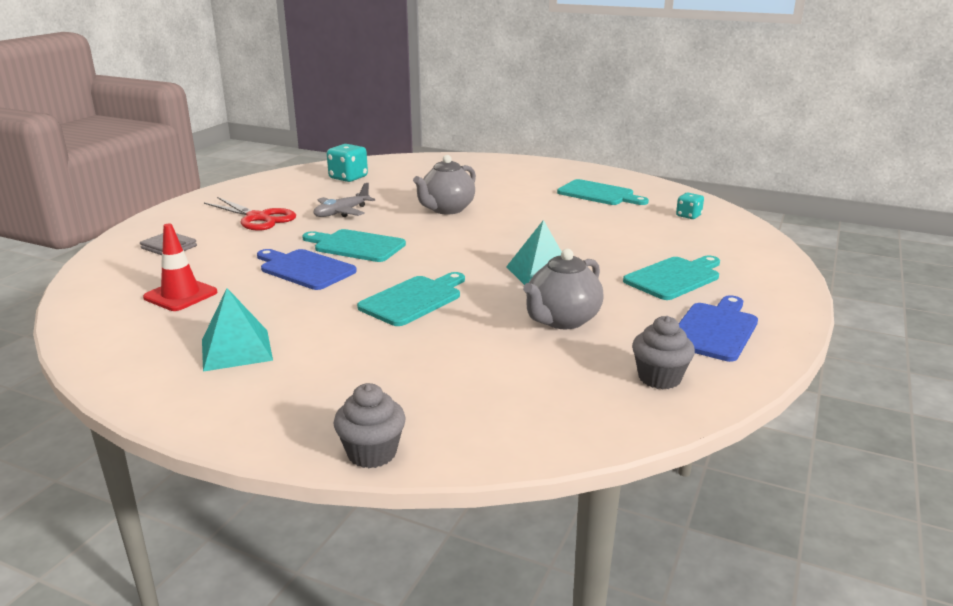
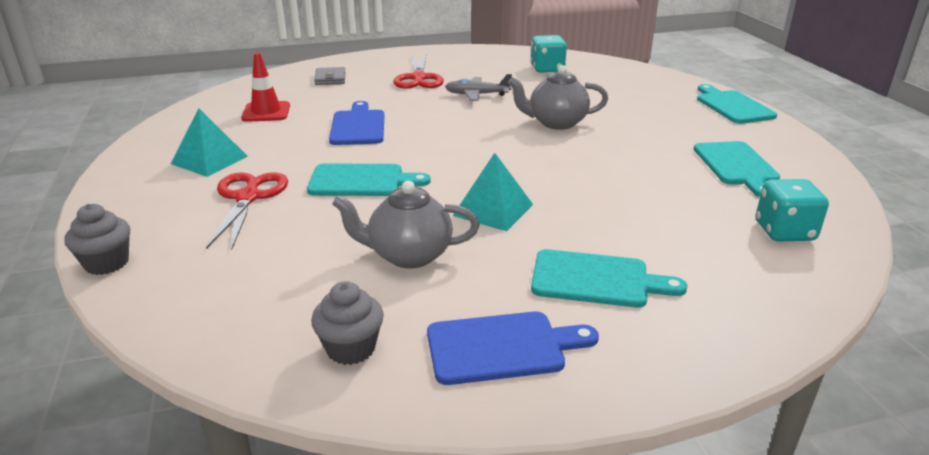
camera: 50 degrees right, 5 degrees up
turquoise cutting board [302,229,406,262] -> turquoise cutting board moved to [697,84,777,124]
turquoise dice [676,193,704,219] -> turquoise dice [756,179,829,242], size x1.67
none -> red scissors [206,172,288,250]

